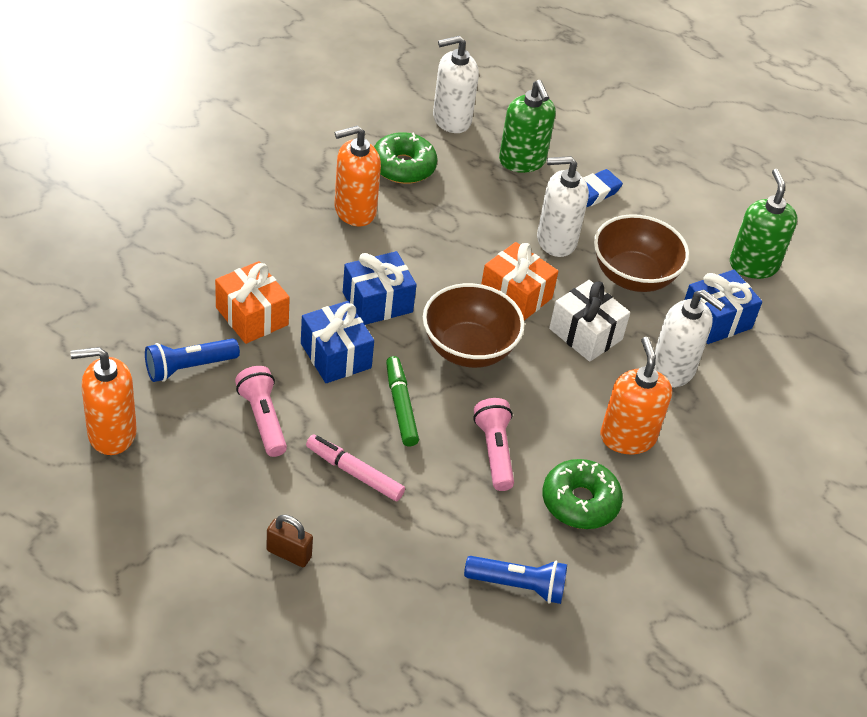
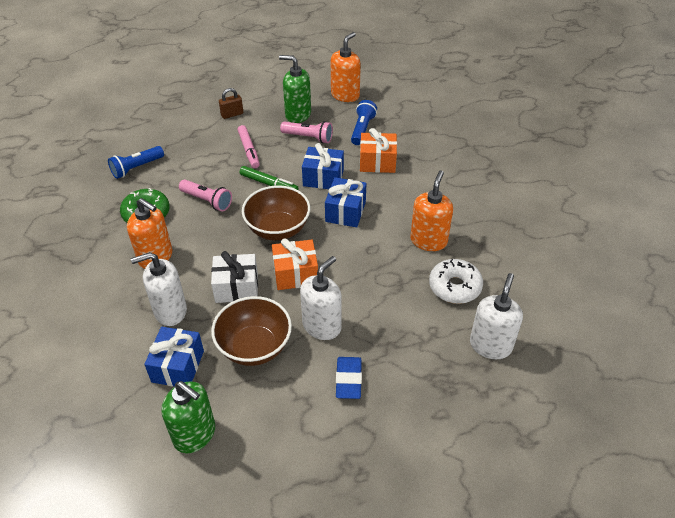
camera: 135 degrees right, 0 degrees up
pink marker [306,434,405,501] -> pink marker turned 90 degrees clockwise [238,125,260,168]
green donut [374,132,437,184] -> white donut [429,259,483,304]
green soap dispenser [499,80,556,173] -> green soap dispenser moved to [279,55,311,123]

